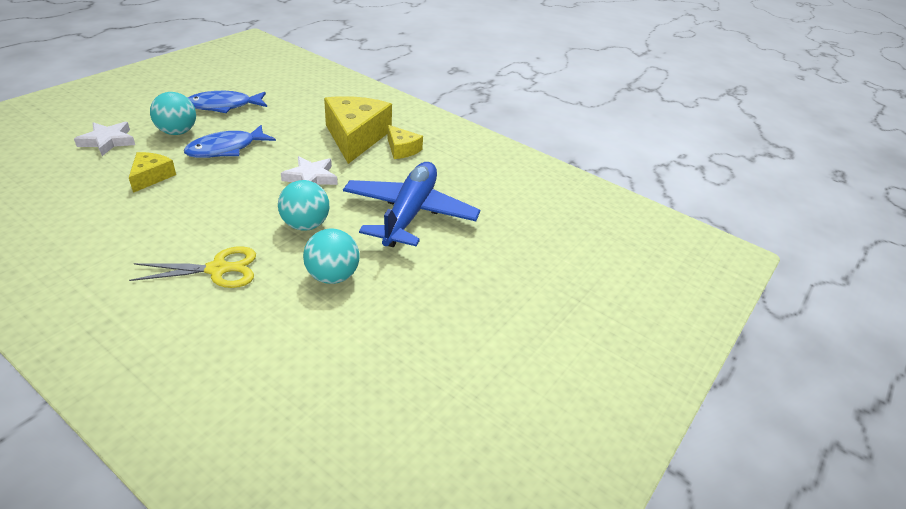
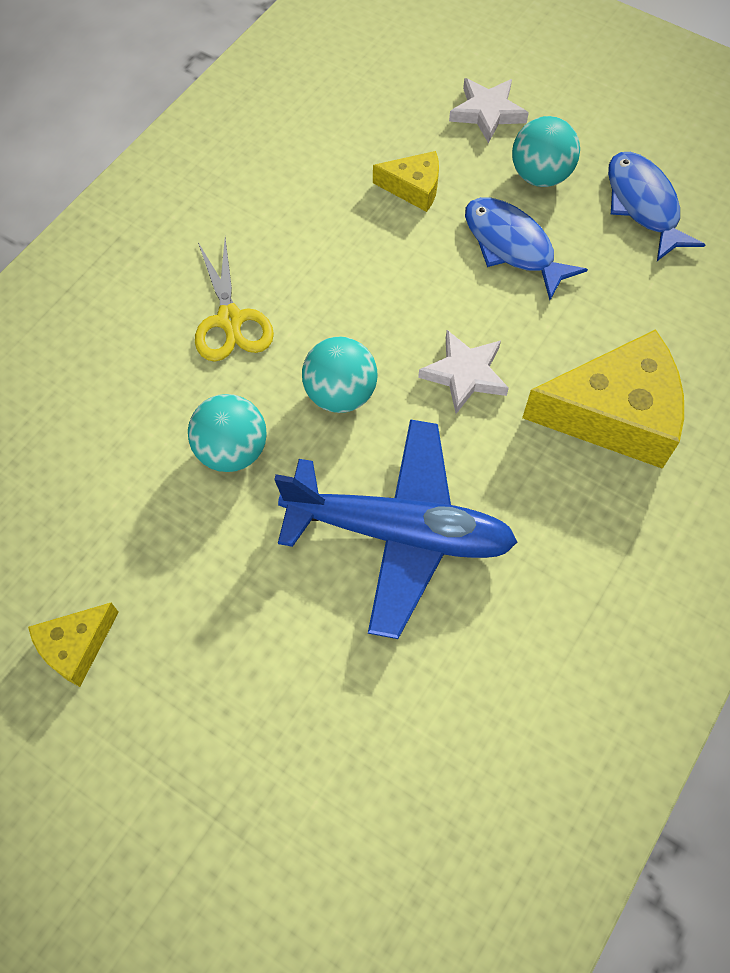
camera: 90 degrees right, 25 degrees up
yellow cheese [387,125,423,159] -> yellow cheese moved to [28,603,119,687]

